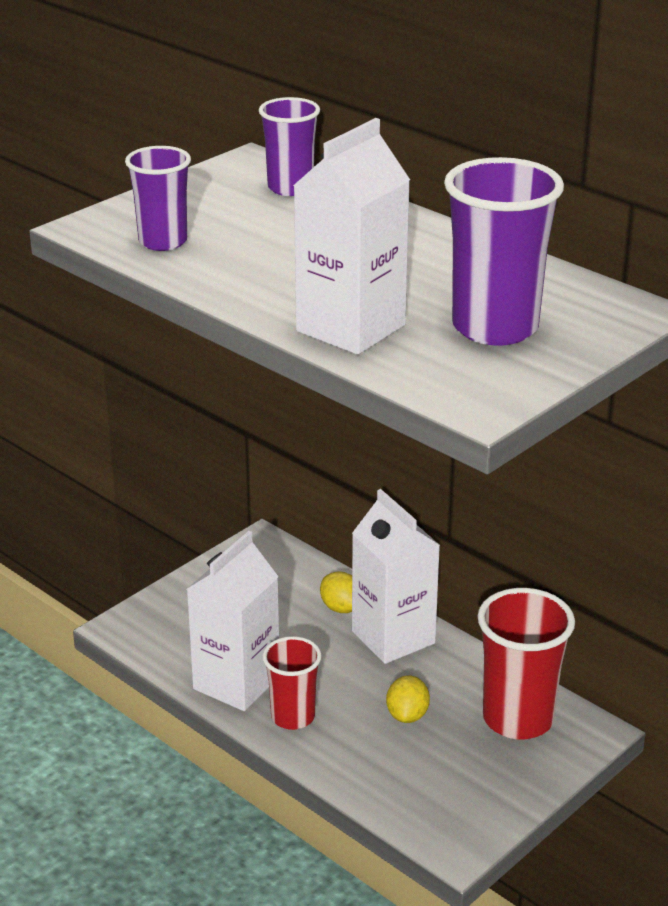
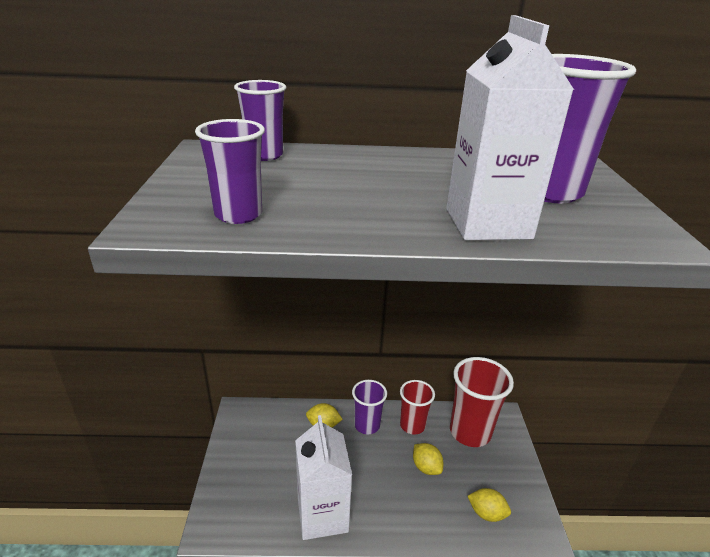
camera: 45 degrees left, 0 degrees up
red cup [262,636,322,730] -> red cup moved to [400,380,435,434]
white carton [352,489,440,664] -> purple cup [352,380,387,434]
none -> yellow lemon [468,488,511,522]

